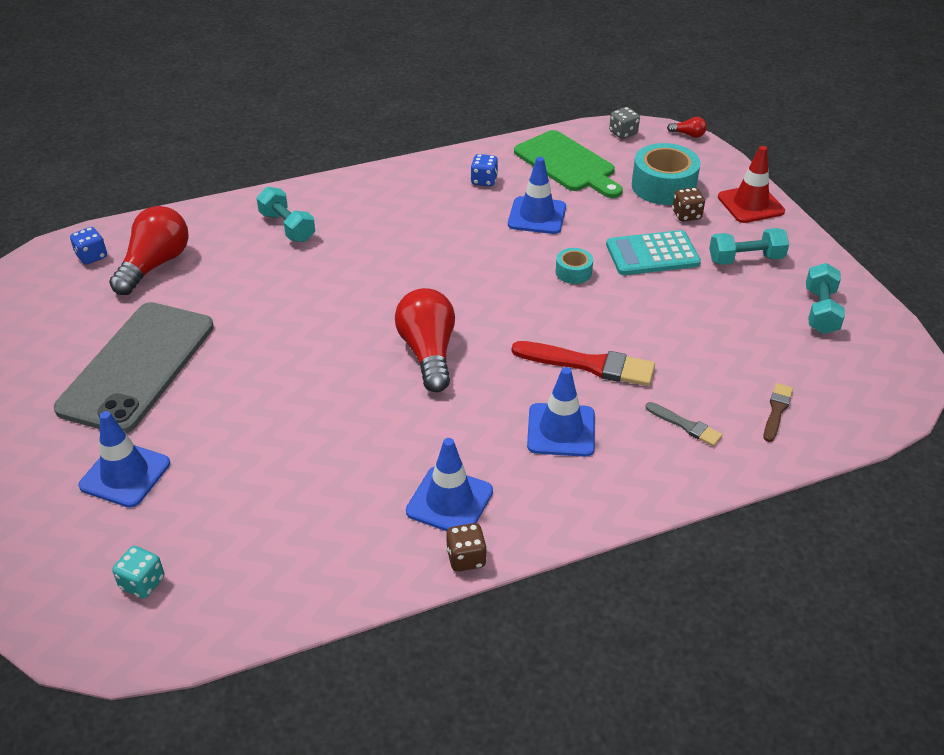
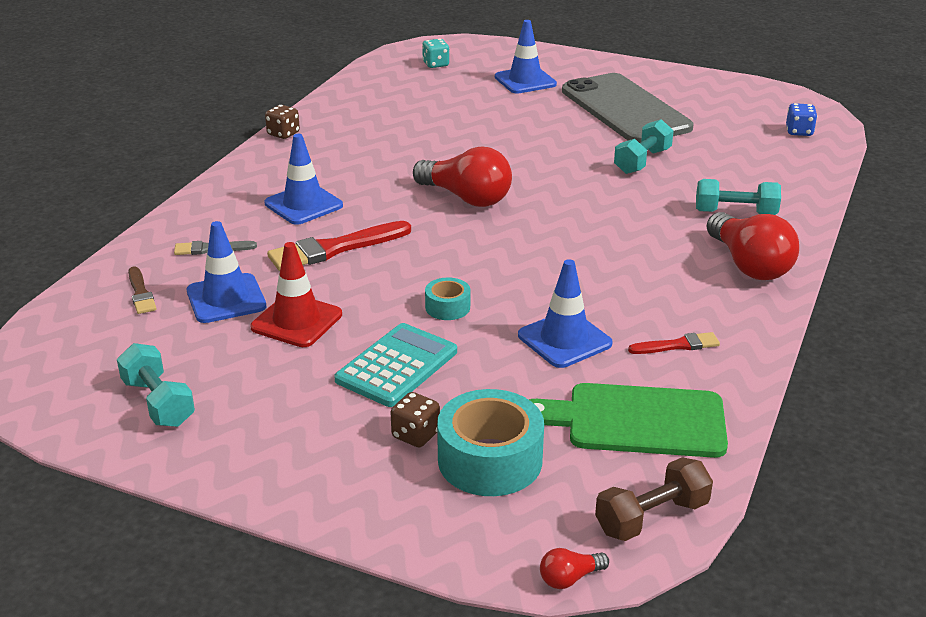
camera: 135 degrees right, 10 degrees down
red light bulb [109,206,188,295] -> red light bulb moved to [706,212,799,280]
blue traffic cone [406,438,493,531] -> blue traffic cone moved to [187,221,266,323]
blue dice [470,154,498,186] -> red brush [628,332,720,354]
grey dice [609,107,640,139] -> brown dumbbell [595,457,713,541]
turquoise dumbbell [709,228,789,265] -> turquoise dumbbell moved to [614,119,674,174]
red traffic cone [718,146,785,223] -> red traffic cone moved to [250,242,342,347]

